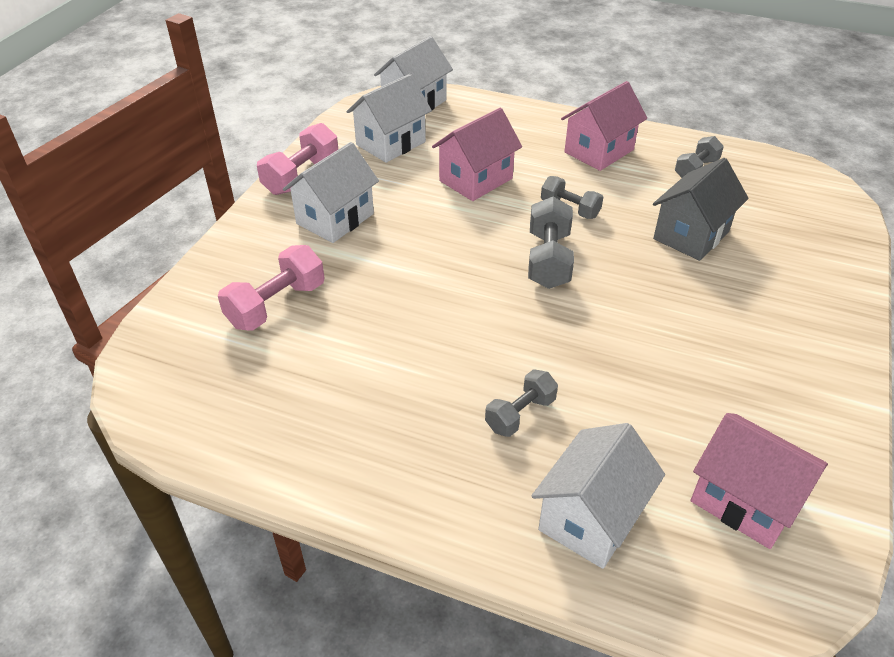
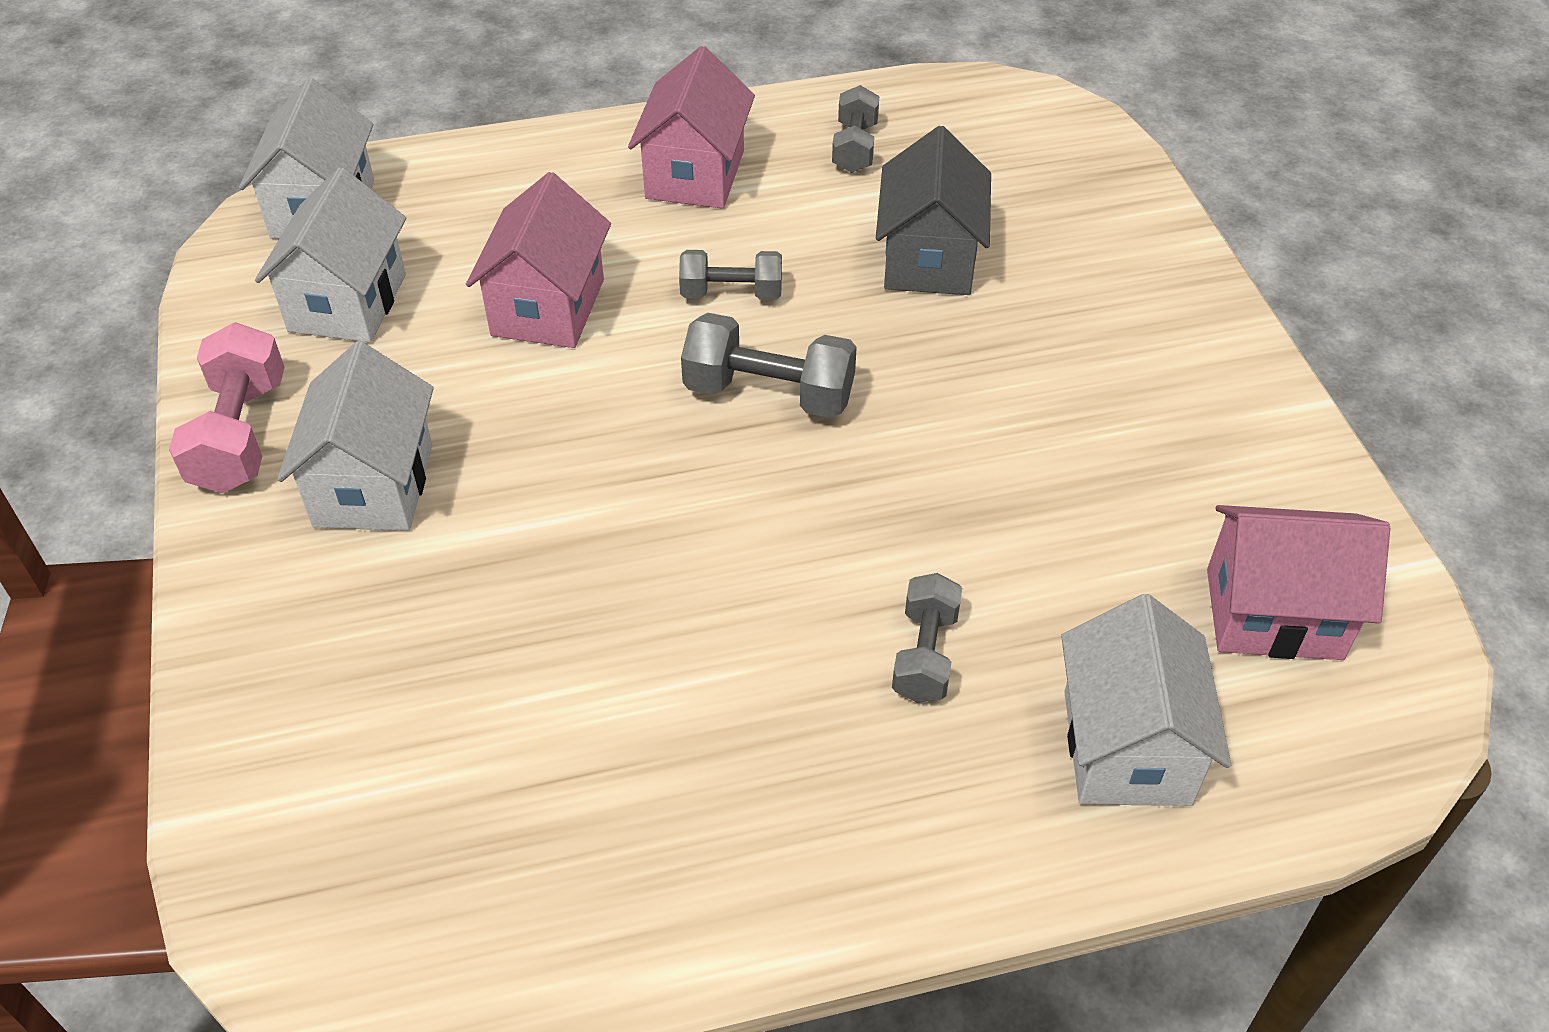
camera: 35 degrees left, 5 degrees up
pink dumbbell [218,245,325,331] -> none
grey dumbbell [528,197,574,289] -> grey dumbbell turned 45 degrees counterclockwise [681,313,857,418]

